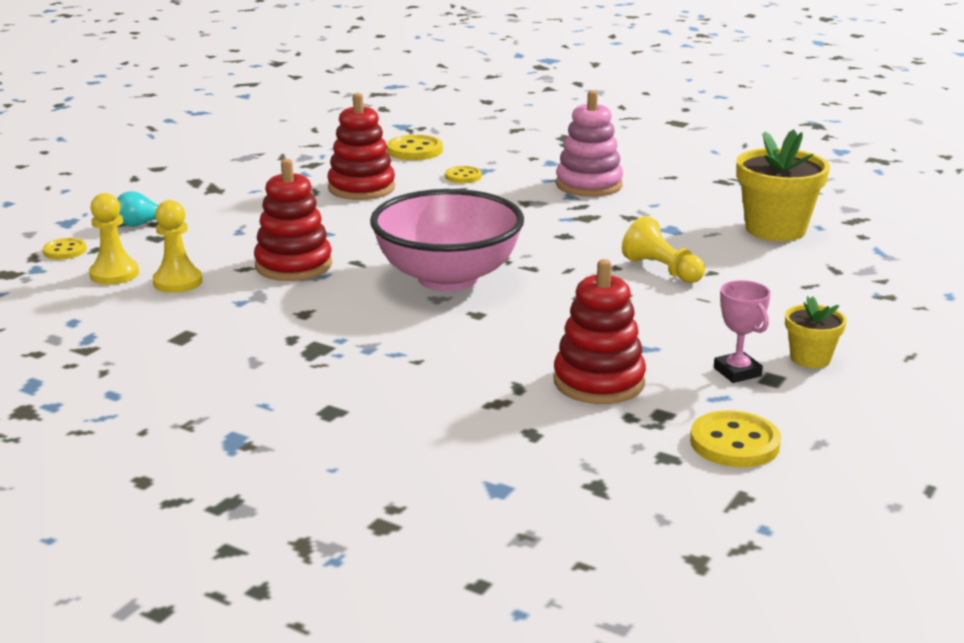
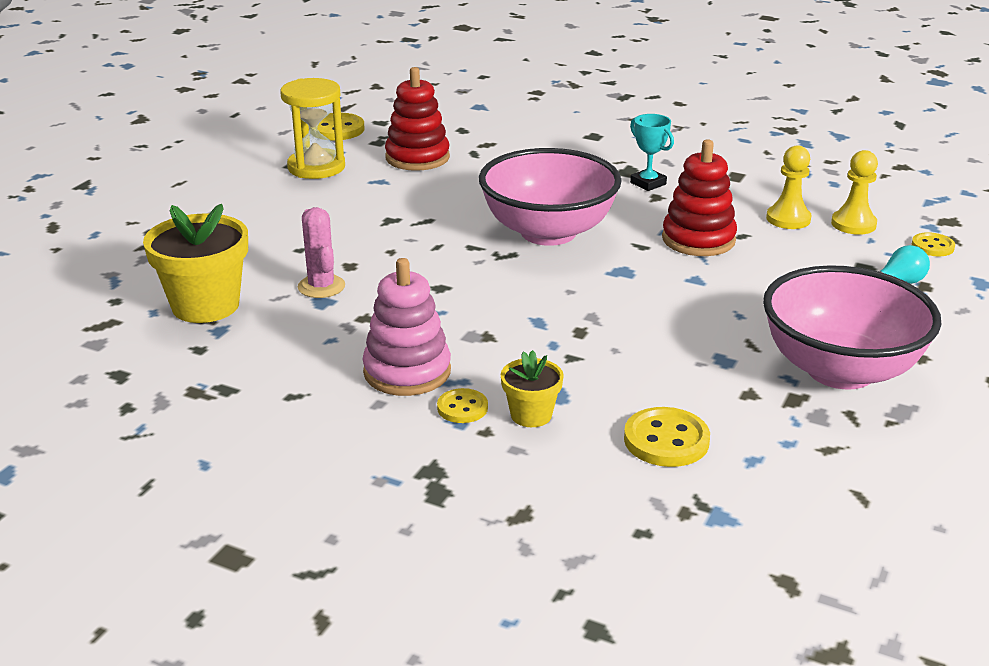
camera: 175 degrees right, 5 degrees up
red stacking toy [328,93,395,200] -> none
yellow button [445,166,482,183] -> yellow button moved to [437,388,488,423]
yellow pawn [622,216,705,283] -> none
pink trophy [714,280,771,383] -> yellow hourglass [280,78,345,179]
yellow flower pot [785,296,847,368] -> yellow flower pot moved to [501,350,564,427]
none -> pink cactus [298,207,345,298]
none -> turquoise trophy [630,114,674,191]
none -> pink bowl [763,265,942,390]

